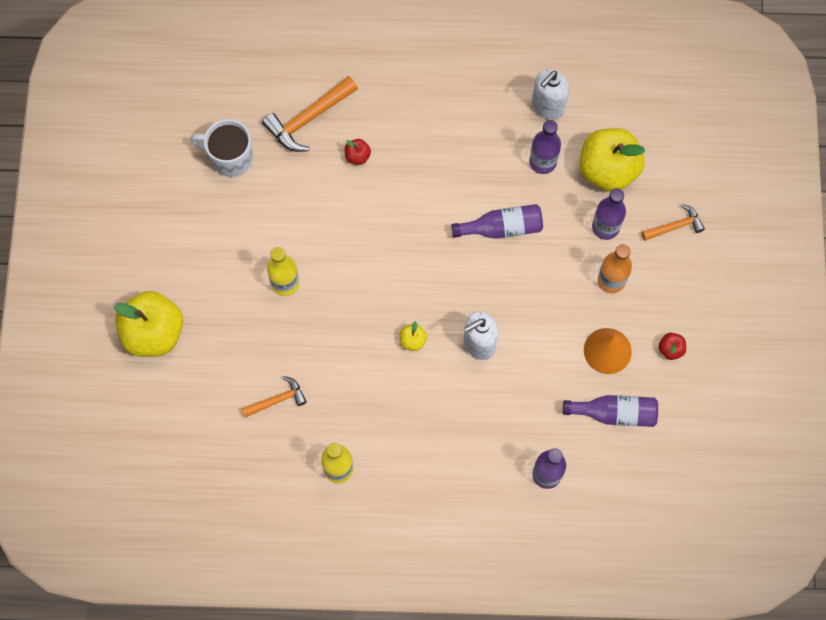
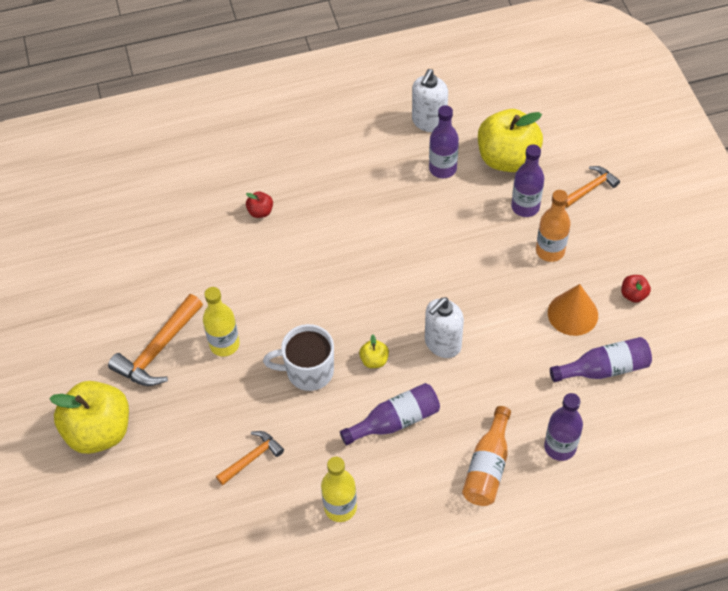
camera: 15 degrees left, 15 degrees down
white mug [190,119,253,177] -> white mug moved to [263,324,334,391]
orange hammer [262,76,358,152] -> orange hammer moved to [108,294,203,386]
purple bottle [451,204,543,239] -> purple bottle moved to [340,383,440,445]
none -> orange bottle [462,406,511,506]

